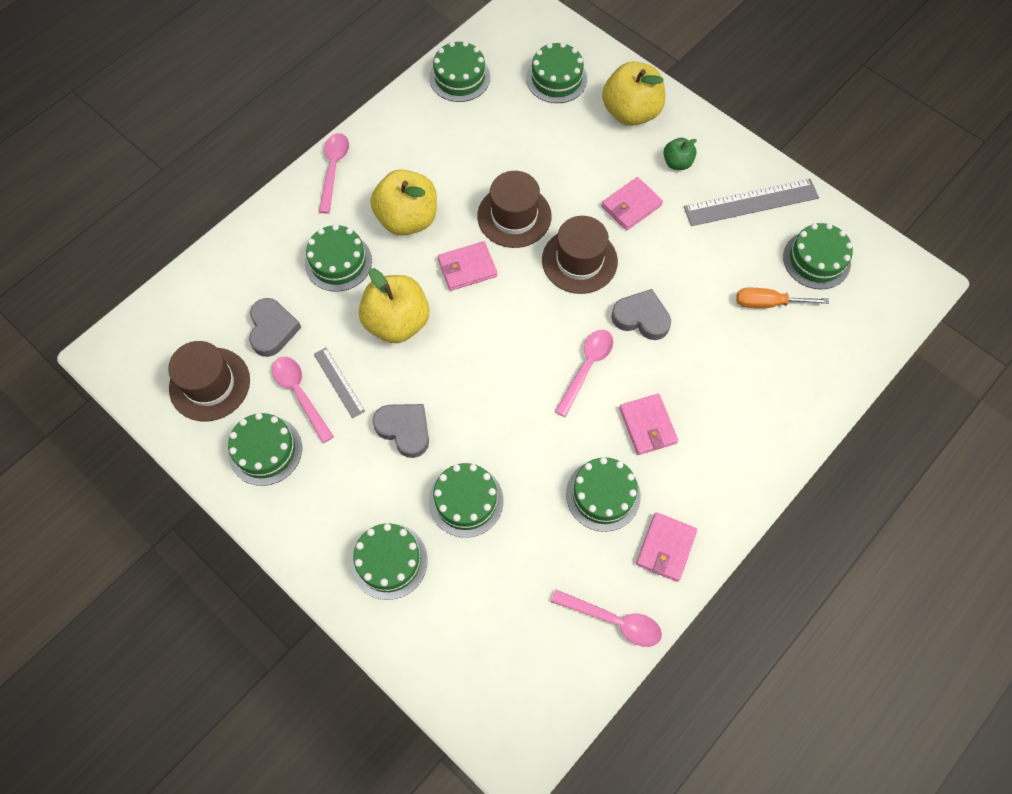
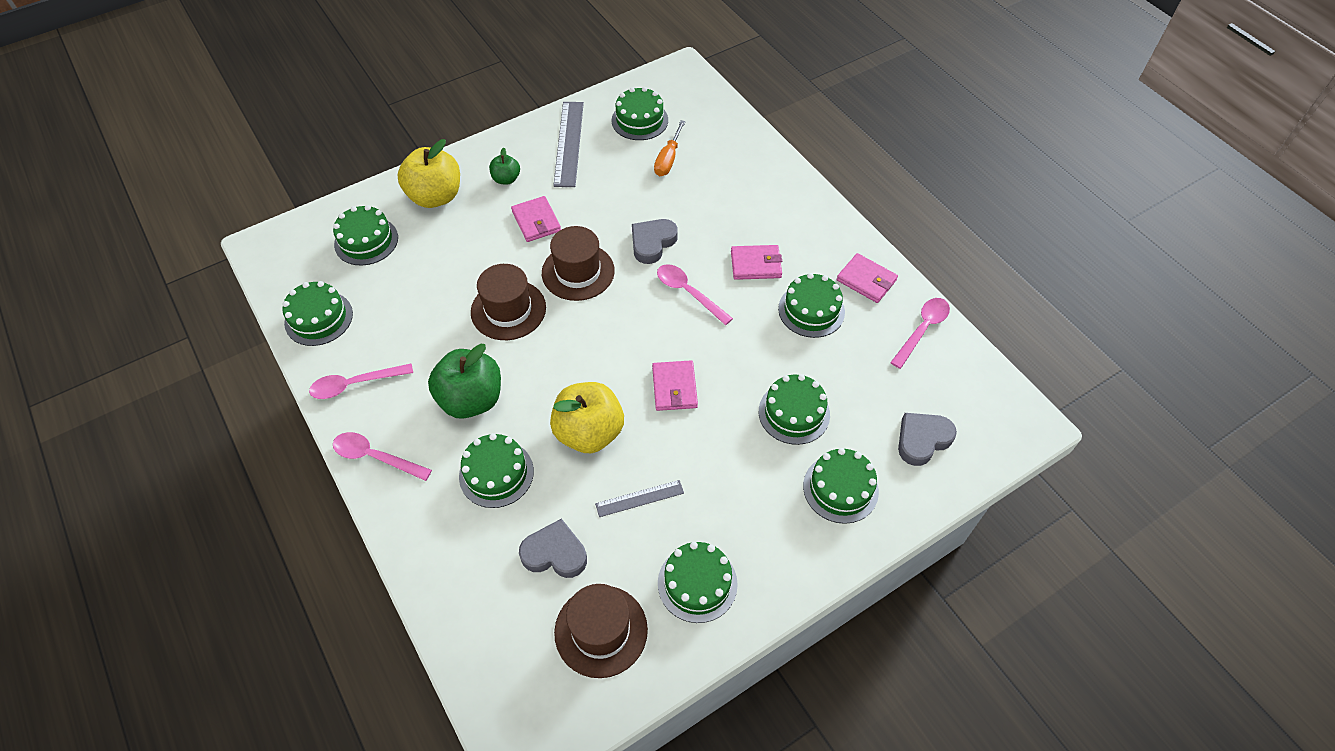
camera: 75 degrees left, 10 degrees down
pink spoon [272,357,334,443] -> pink spoon moved to [309,364,413,399]
yellow apple [370,169,437,236] -> green apple [428,344,501,419]
grey heart [373,404,429,458] -> grey heart moved to [898,413,957,466]
pink wallet [438,241,497,291] -> pink wallet moved to [652,360,698,411]

